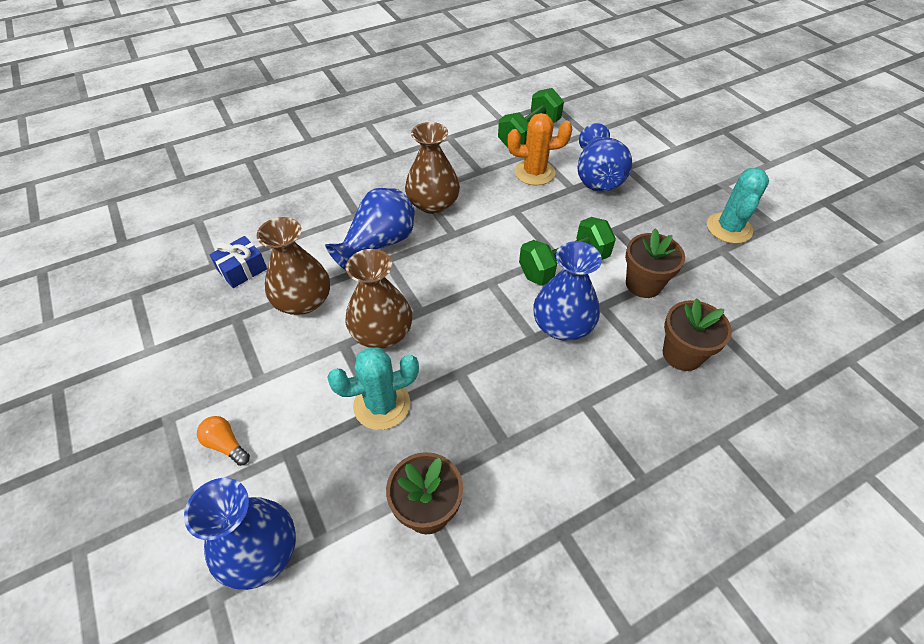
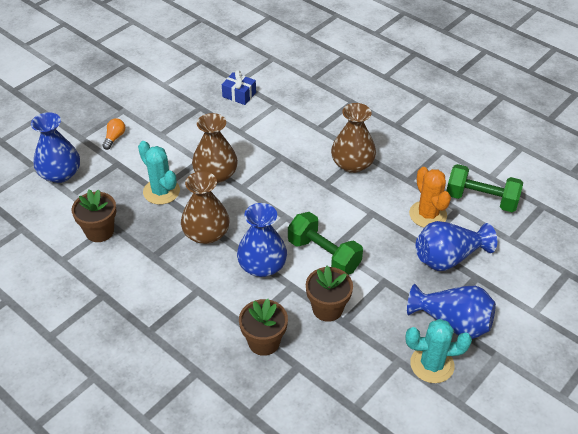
camera: 70 degrees right, 5 degrees down
brown vase [257,217,330,315] -> brown vase moved to [181,171,229,244]
blue vase [325,188,415,270] -> blue vase moved to [407,284,496,339]

